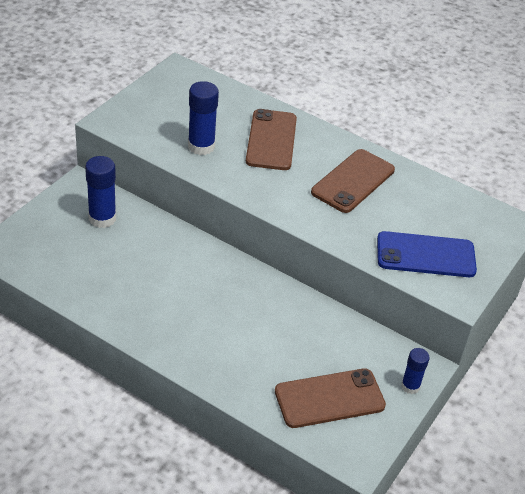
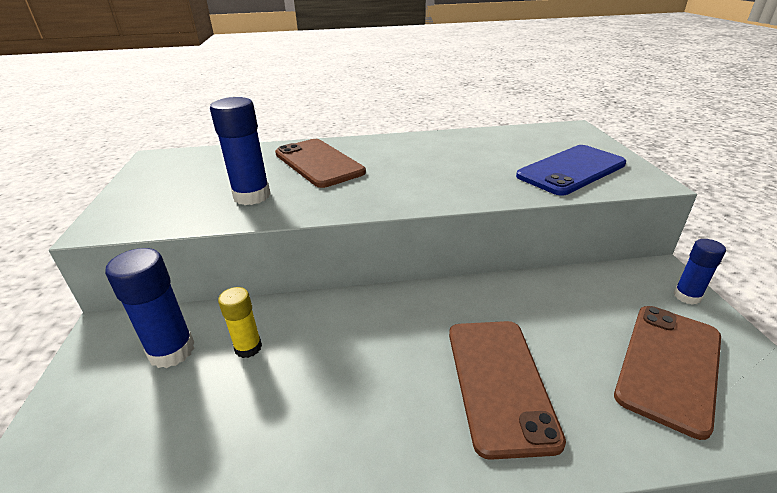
camera: 35 degrees left, 10 degrees down
brown phone [311,149,395,213] -> brown phone moved to [449,321,566,460]
none -> yellow glue stick [218,287,262,358]

